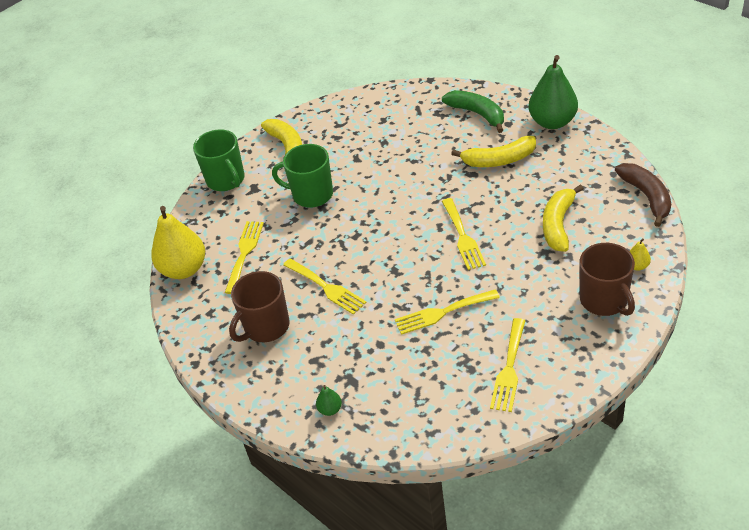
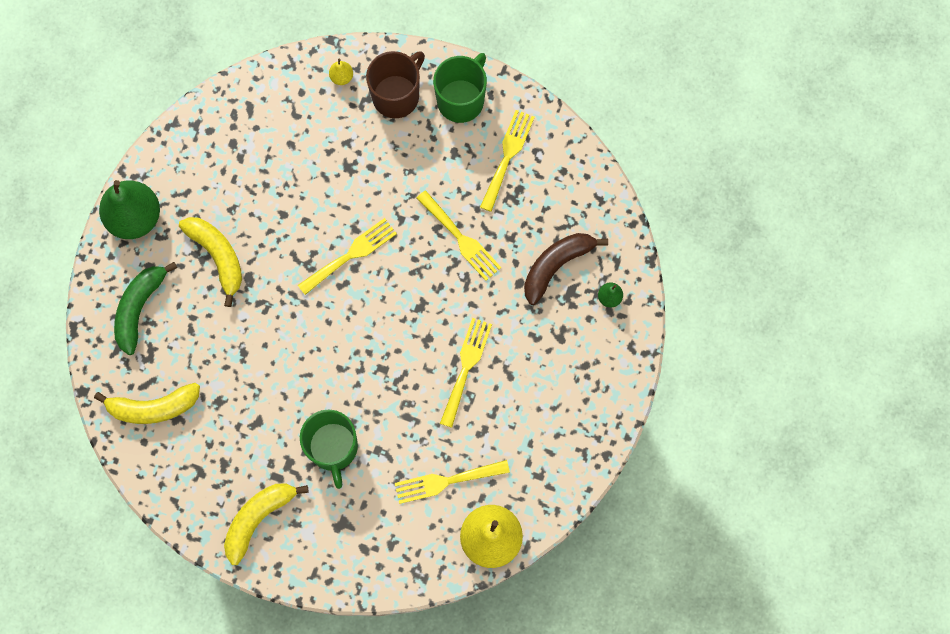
camera: 120 degrees left, 30 degrees up
green mug [193,129,245,191] -> green mug moved to [433,53,487,123]
brown mug [229,271,290,342] -> none
yellow fork [490,318,525,412] -> yellow fork turned 60 degrees counterclockwise [480,110,535,212]
yellow banana [543,184,584,252] -> yellow banana moved to [94,383,200,424]
brown banana [615,163,671,227] -> brown banana moved to [524,233,608,305]

